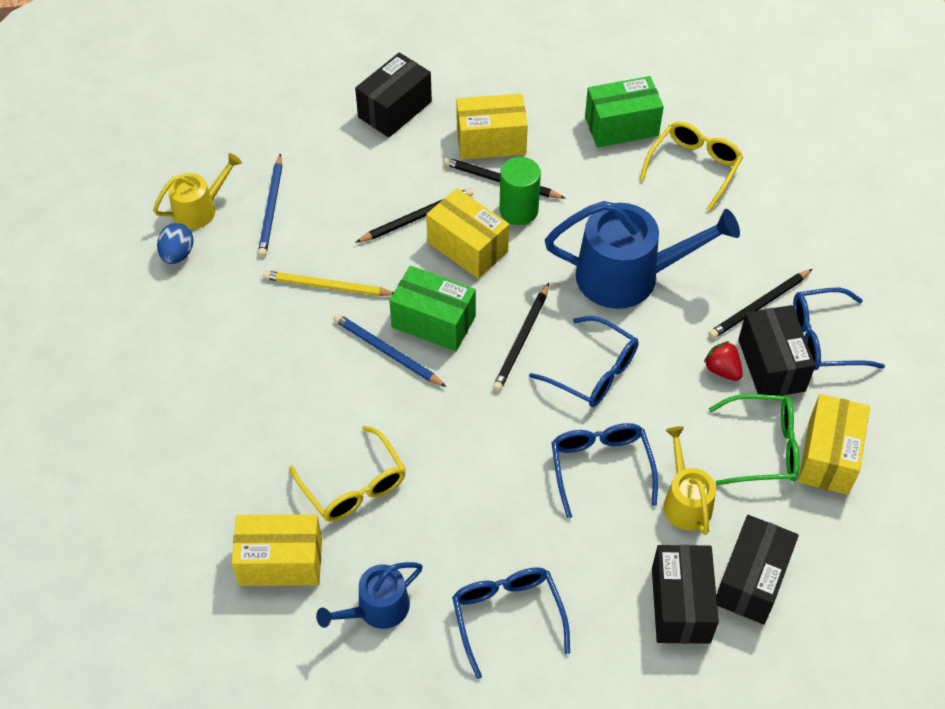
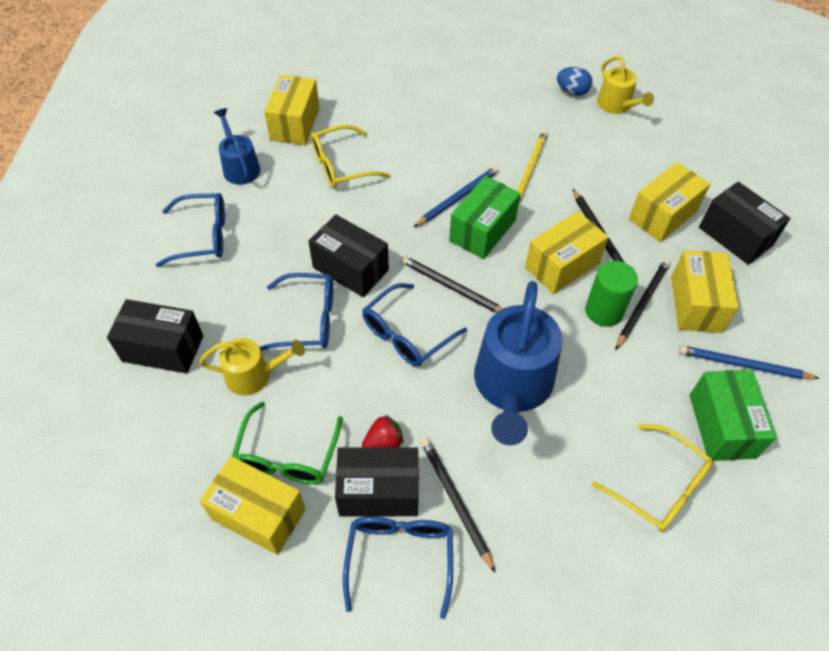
camera: 100 degrees right, 0 degrees up
blue pencil [258,154,282,257] -> blue pencil moved to [679,345,820,379]
black box [716,515,799,625] -> black box moved to [308,214,389,297]
none -> yellow box [629,162,710,242]

